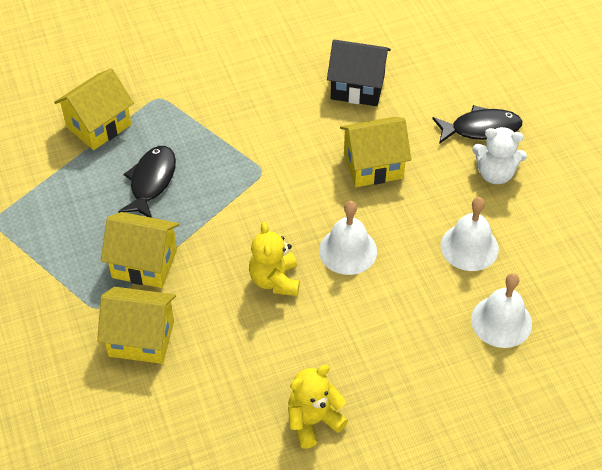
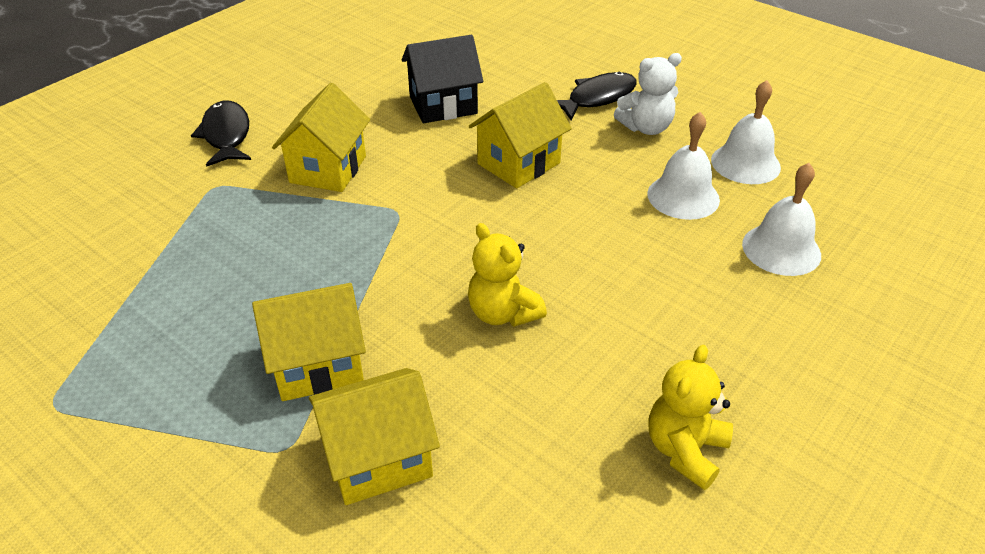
camera: 30 degrees left, 10 degrees down
yellow house [54,68,134,150] -> yellow house moved to [272,83,370,192]
black fish [118,146,176,218] -> black fish moved to [191,101,251,167]
white bell [319,201,377,275] -> white bell moved to [711,80,781,184]

